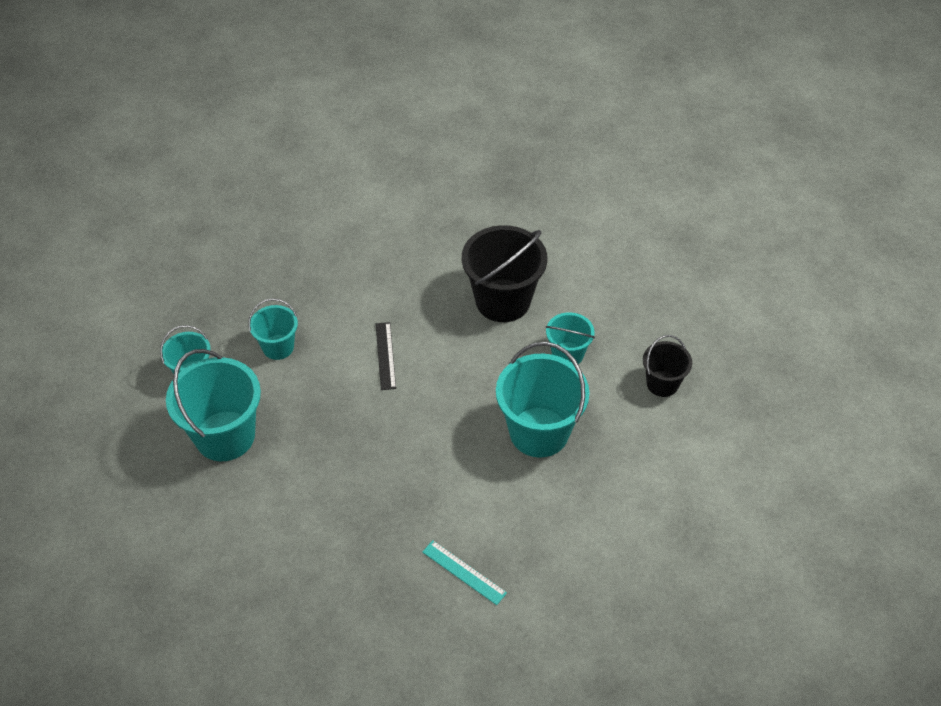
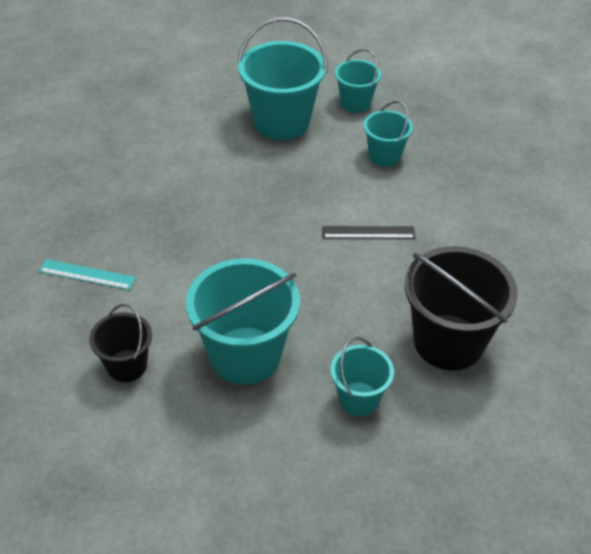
camera: 95 degrees right, 5 degrees down
turquoise ruler [422,540,507,605] -> turquoise ruler turned 60 degrees clockwise [39,259,136,290]
black bucket [643,335,692,397] -> black bucket moved to [89,304,152,382]

